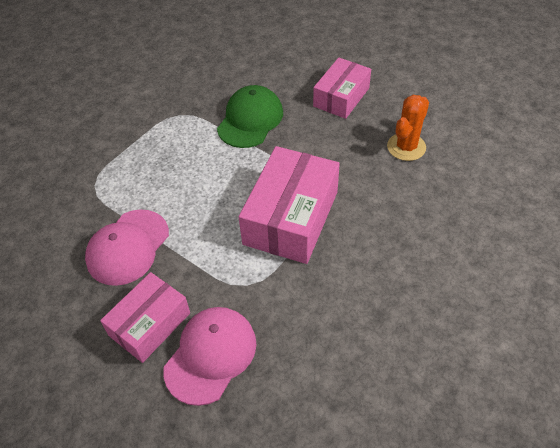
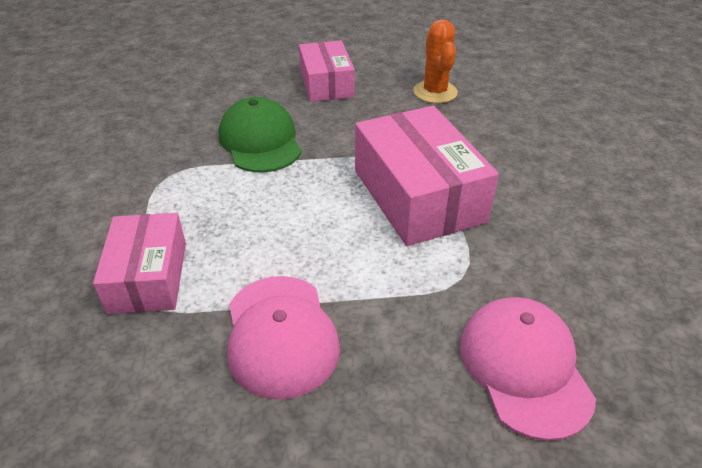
camera: 45 degrees left, 10 degrees down
pink box [100,272,190,363] -> pink box moved to [93,213,186,314]

